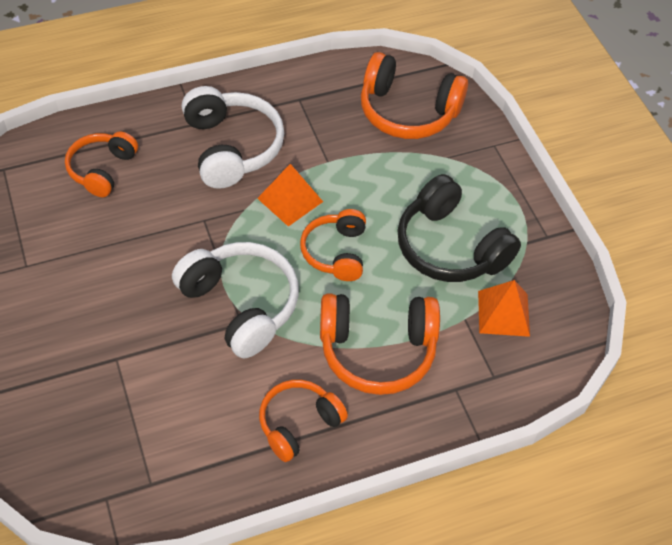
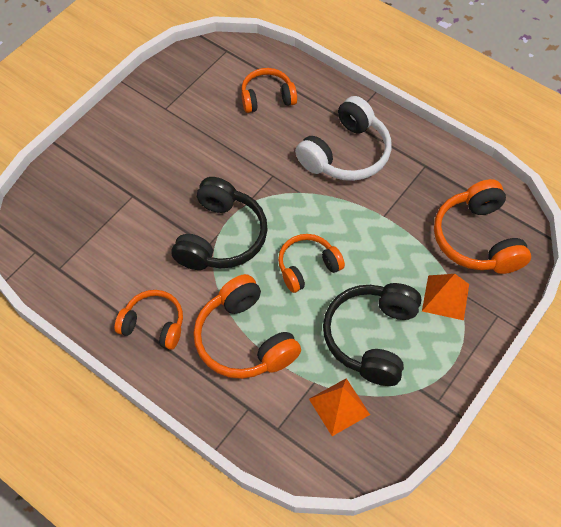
camera: 60 degrees right, 5 degrees up
white headphones [172,242,299,358] -> black headphones [172,177,268,270]
orange pyramid [257,164,323,227] -> orange pyramid moved to [422,274,469,320]

